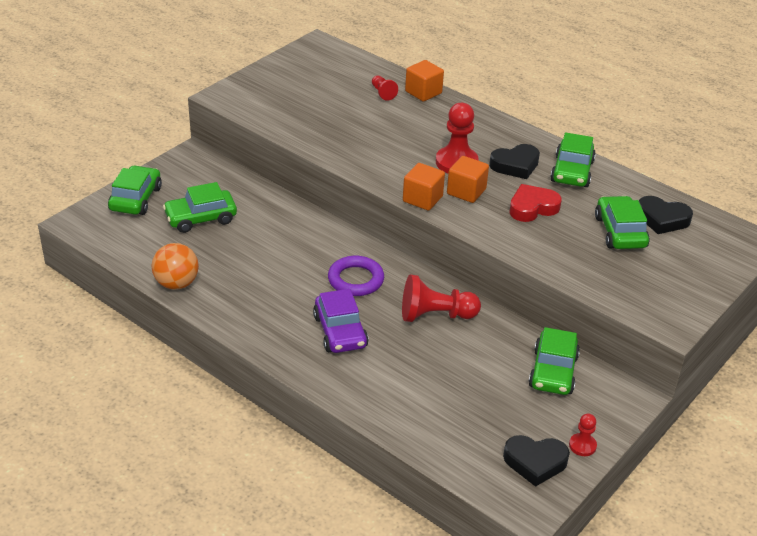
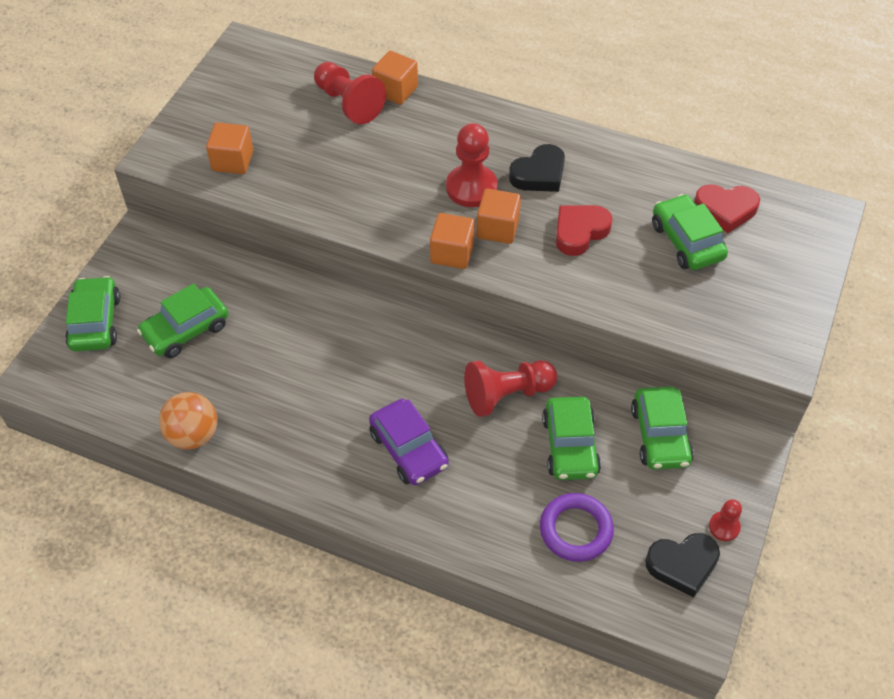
camera: 15 degrees left, 15 degrees up
purple ring [328,256,384,296] -> purple ring moved to [540,493,614,562]
red pawn [372,76,398,101] -> red pawn [314,62,386,124], size x1.92
green car [550,132,596,187] -> green car moved to [542,397,601,480]
black heart [639,196,693,234] -> red heart [694,184,760,233]
none -> orange cube [206,122,253,174]

